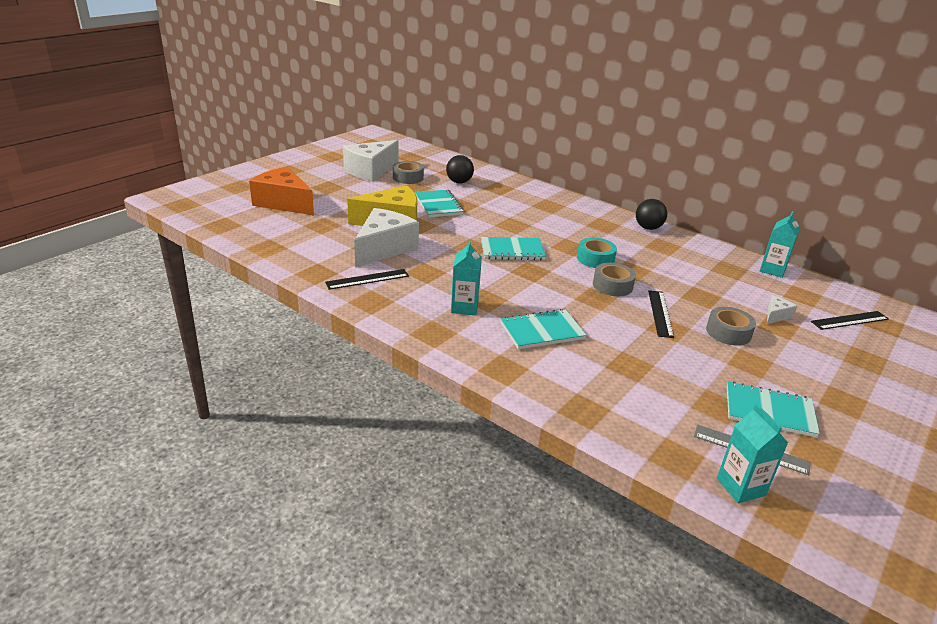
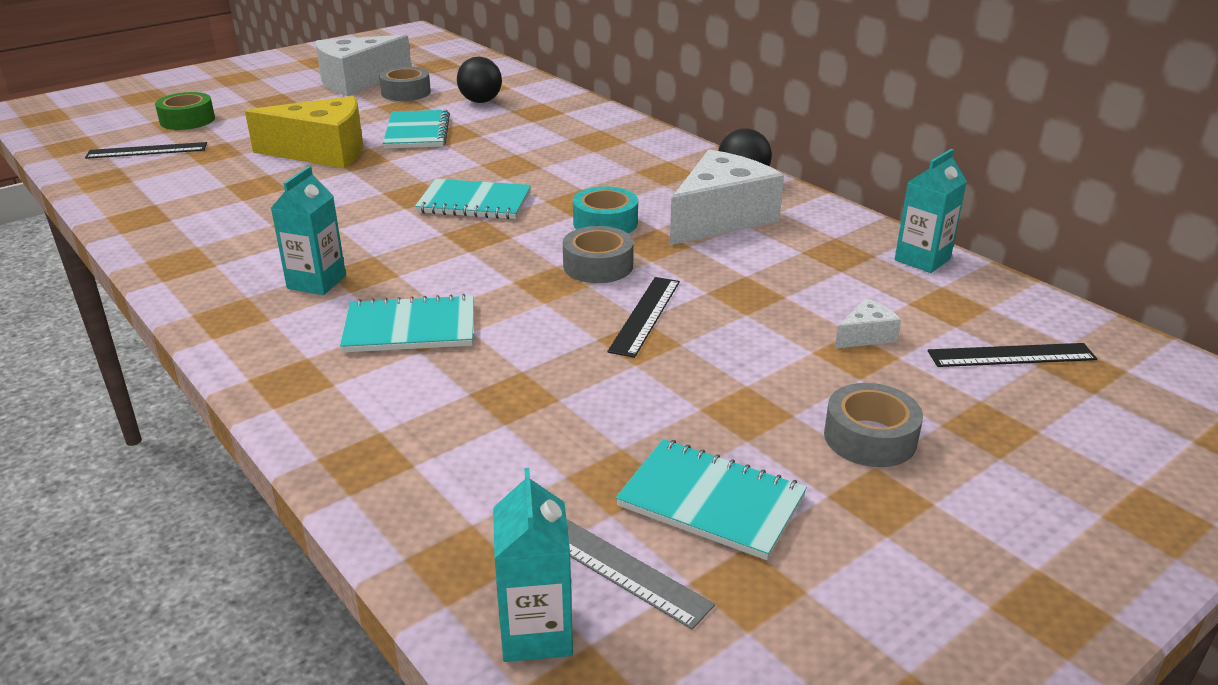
camera: 15 degrees right, 0 degrees up
orange cheese [249,167,314,215] -> green tape [155,92,215,130]
black ruler [325,269,409,290] -> black ruler moved to [85,142,207,159]
white cheese [354,208,419,267] -> white cheese moved to [670,150,784,245]
grey tape [706,307,756,346] -> grey tape moved to [824,383,923,467]

